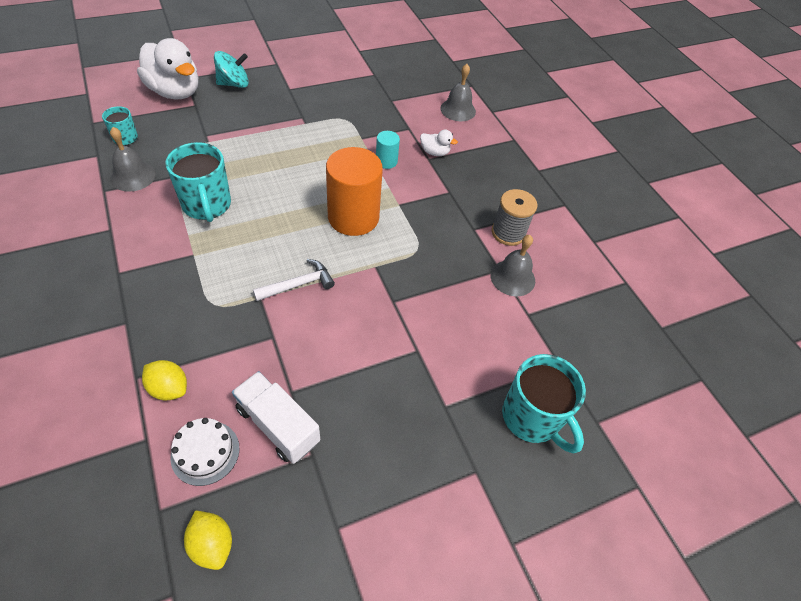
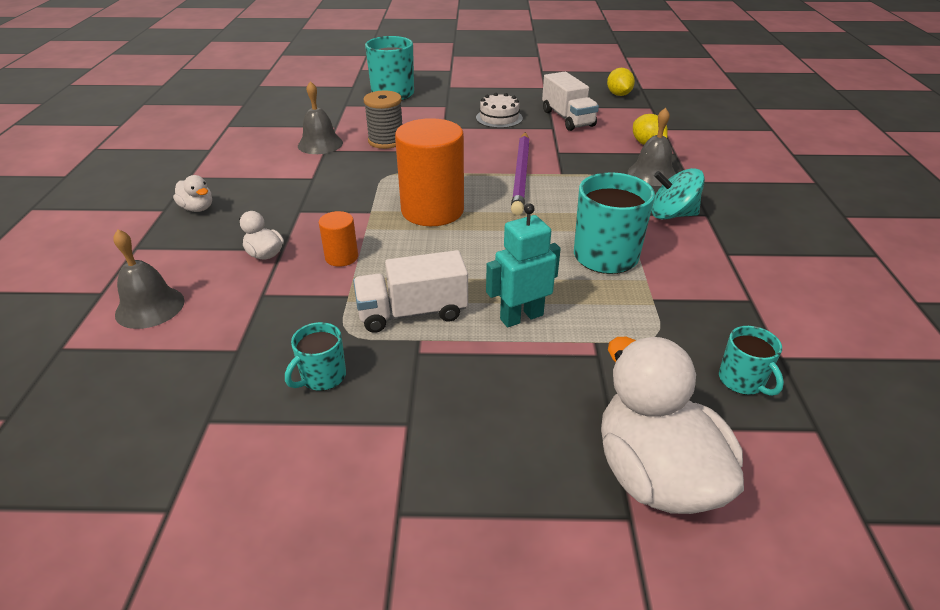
camera: 150 degrees left, 15 degrees down
grey bell [110,127,156,192] -> grey bell moved to [628,108,676,186]
white cake [171,418,240,486] -> white cake moved to [476,93,523,128]
turquoise spinning top [214,51,249,88] -> turquoise spinning top moved to [651,168,705,219]
white hammer [253,259,335,301] -> purple pencil [511,132,530,215]
turquoise cylinder [376,131,400,169] -> orange cylinder [319,211,358,267]
grey spool [492,189,538,246] -> grey spool moved to [364,90,403,149]
none -> white duck [173,175,212,212]
none -> turquoise mug [285,322,346,391]
none -> white truck [353,250,468,333]
none -> turquoise robot [486,203,561,327]

